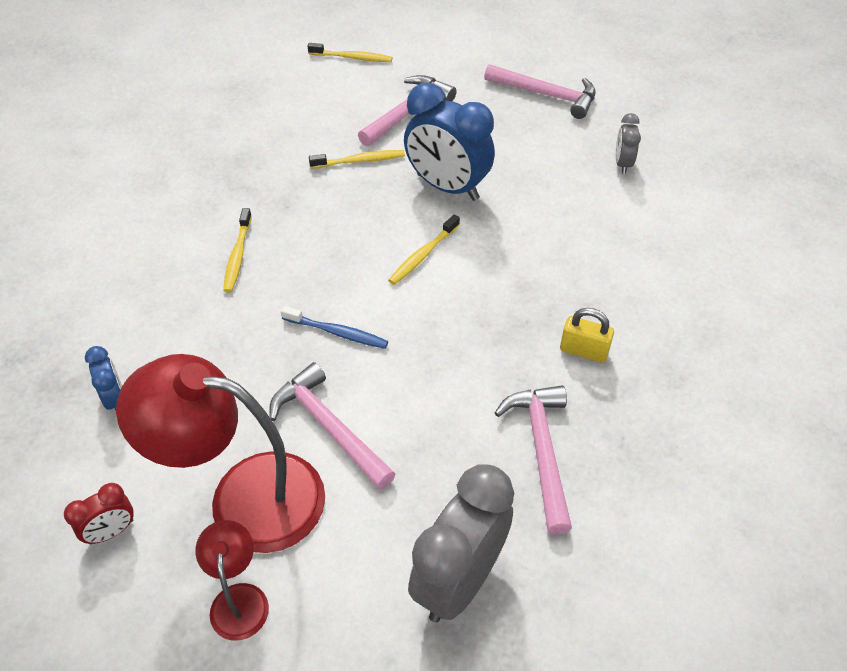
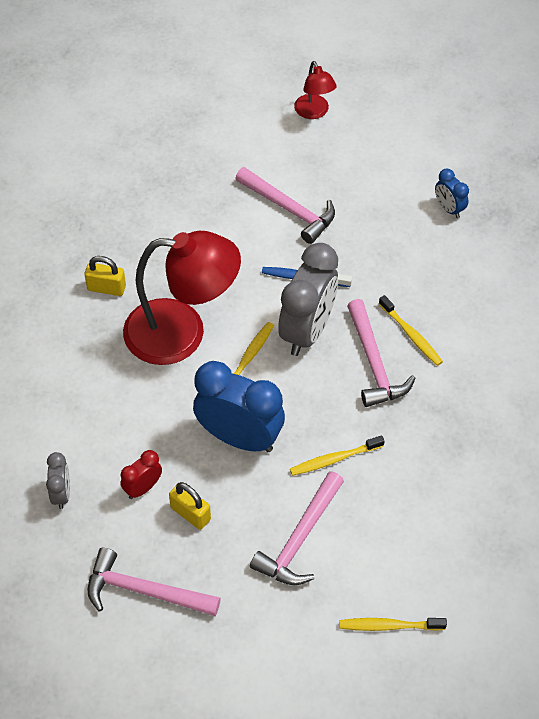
camera: 170 degrees right, 5 degrees up
red clock [64,483,134,544] -> red clock moved to [120,450,162,499]
red lamp [116,354,325,553] -> red lamp moved to [123,231,241,365]
yellow toothbrush [223,208,252,292] -> yellow toothbrush turned 150 degrees clockwise [379,295,443,366]
grey clock [408,464,514,622] -> grey clock moved to [278,243,338,356]
pink hammer [495,385,572,535] -> pink hammer moved to [347,299,415,407]
none -> yellow padlock [169,482,211,530]

